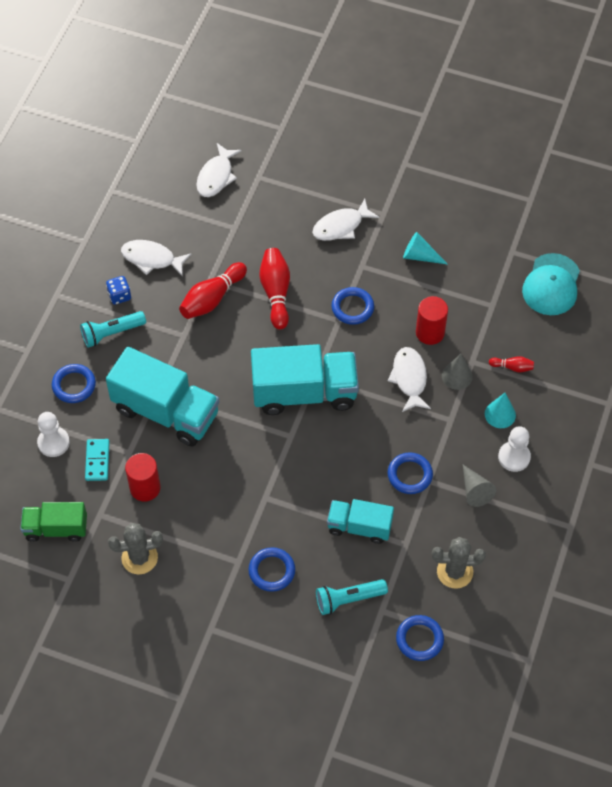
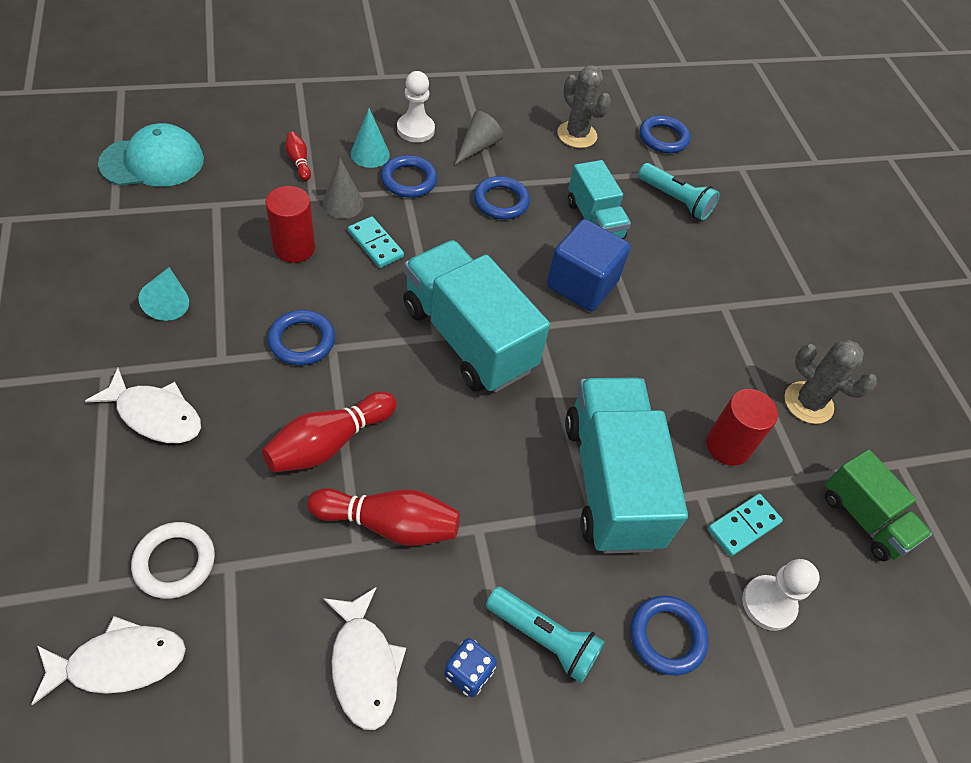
camera: 130 degrees left, 5 degrees down
blue ring [248,547,295,592] -> blue ring moved to [381,155,437,198]
white fish [388,347,431,412] -> turquoise domino [348,216,404,268]
none -> white ring [131,522,215,599]
none -> blue cube [547,219,631,311]

